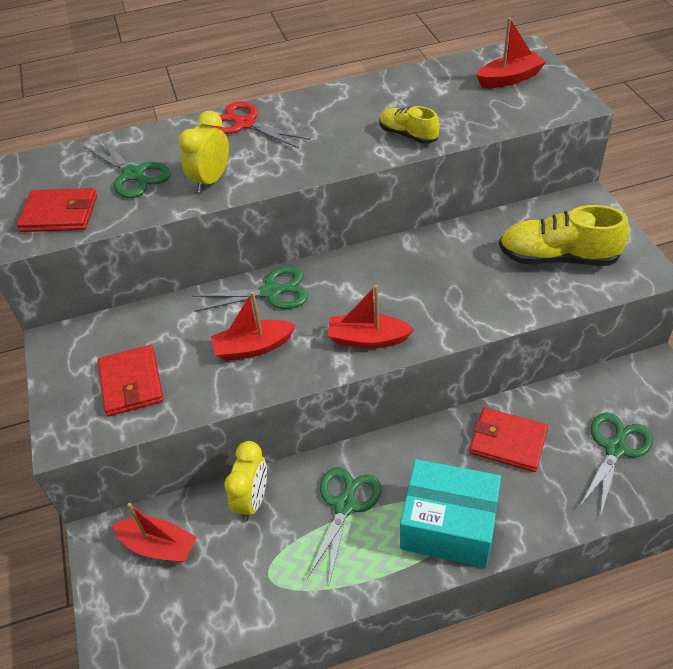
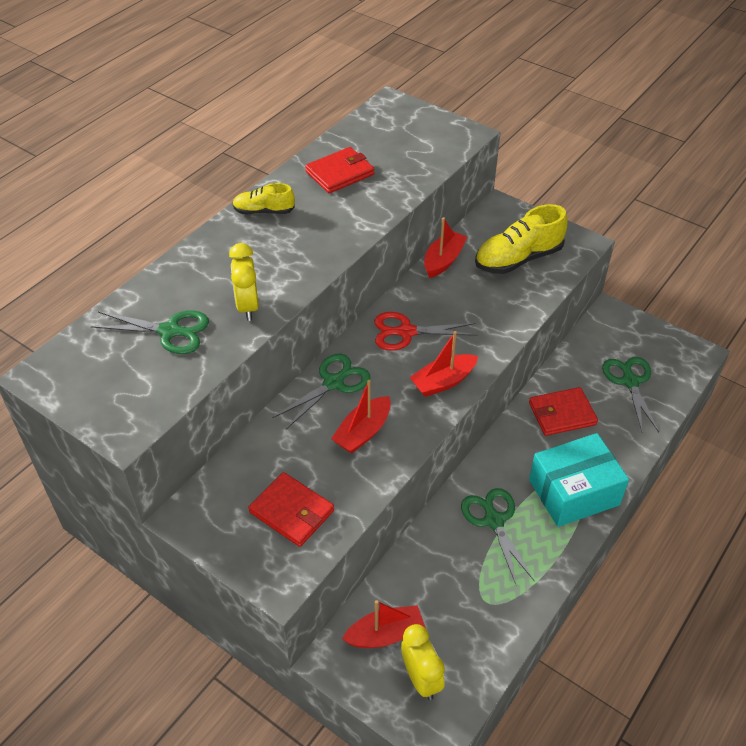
camera: 40 degrees left, 0 degrees up
red wallet [16,188,97,232] -> red wallet moved to [305,147,374,193]
red scissors [208,101,311,149] -> red scissors moved to [374,312,478,351]
yellow clock [225,441,267,521] -> yellow clock moved to [401,624,445,700]
yellow shoe [379,106,439,144] -> yellow shoe moved to [232,183,295,214]
red boat [476,18,546,88] -> red boat moved to [424,217,467,278]

